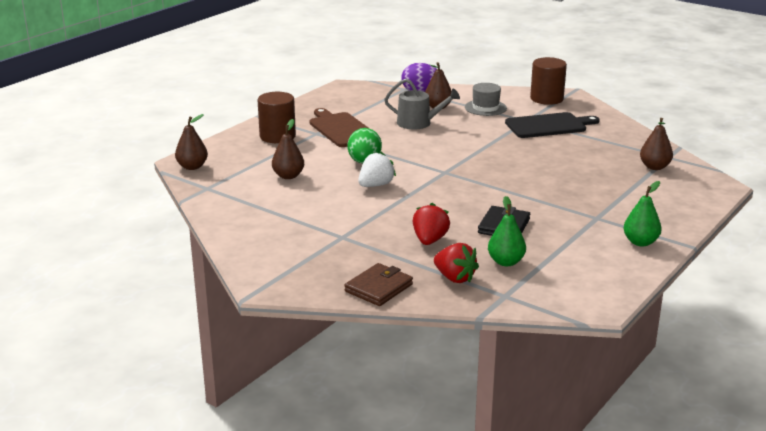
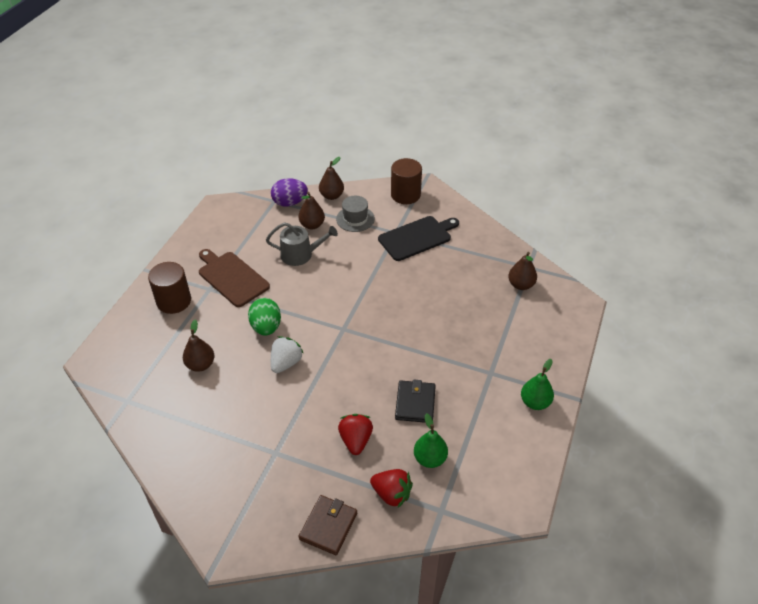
camera: 15 degrees left, 20 degrees up
brown pear [175,114,208,170] -> brown pear moved to [319,157,344,200]

